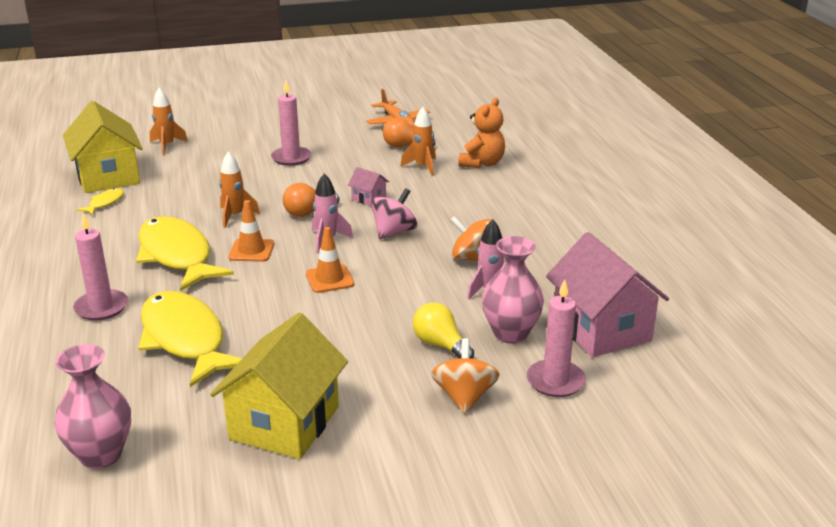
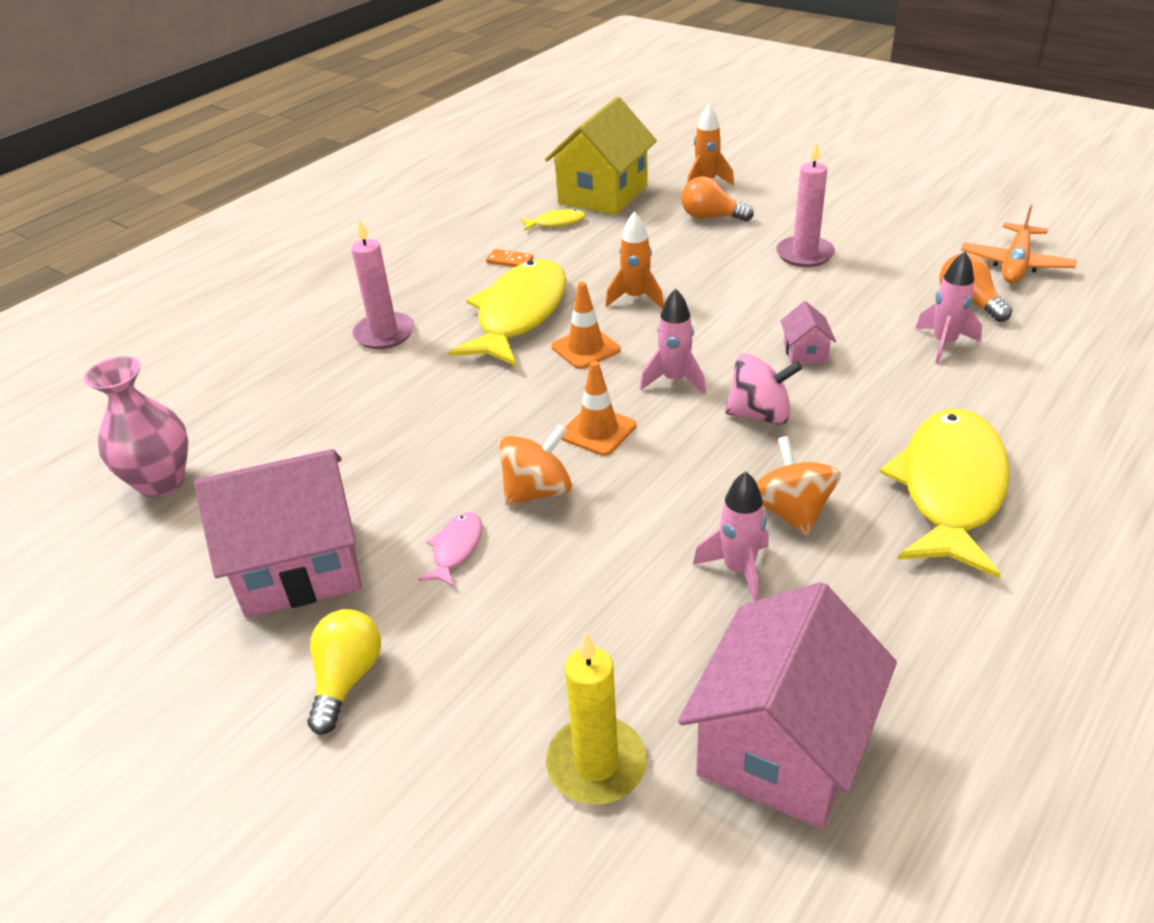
camera: 55 degrees right, 10 degrees up
yellow fish [138,291,242,387] -> yellow fish moved to [879,409,1010,578]
yellow house [210,313,348,459] -> pink house [194,449,362,618]
orange light bulb [283,183,340,217] -> orange light bulb moved to [681,177,754,222]
orange rocket [400,107,436,176] -> pink rocket [915,251,982,364]
yellow light bulb [413,302,474,359] -> yellow light bulb moved to [307,609,381,735]
orange spinning top [431,338,500,414] -> orange spinning top moved to [498,425,572,505]
orange teddy bear [458,98,505,168] -> none
pink vase [482,236,544,344] -> none
pink candle [527,279,586,397] -> yellow candle [546,633,647,805]
none -> pink fish [418,512,482,588]
none -> orange domino [486,249,533,267]

